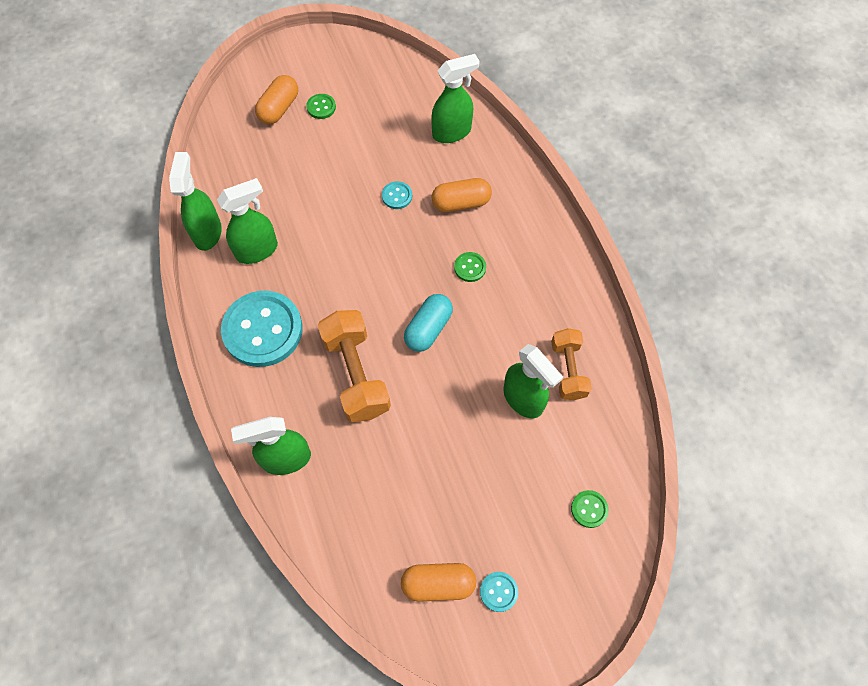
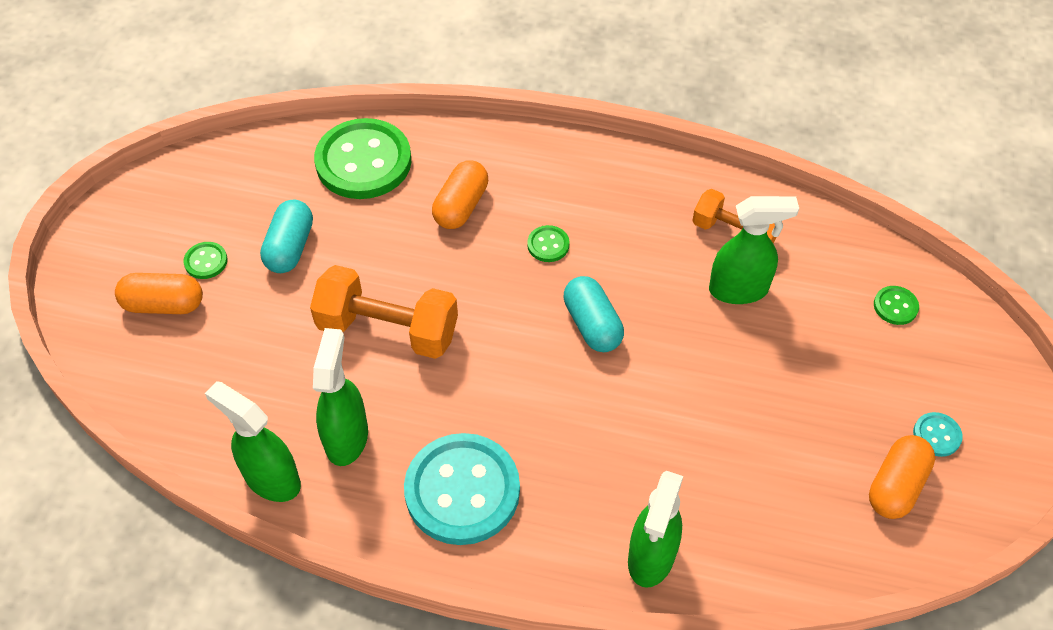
camera: 55 degrees left, 10 degrees down
orange capsule [255,75,298,124] -> orange capsule turned 60 degrees counterclockwise [115,273,203,314]
orange dumbbell [318,310,391,423] -> orange dumbbell moved to [310,265,458,359]
turquoise button [382,181,412,209] -> none
green spray bottle [431,54,480,143] -> green button [314,118,411,199]
none -> turquoise capsule [260,200,313,273]

